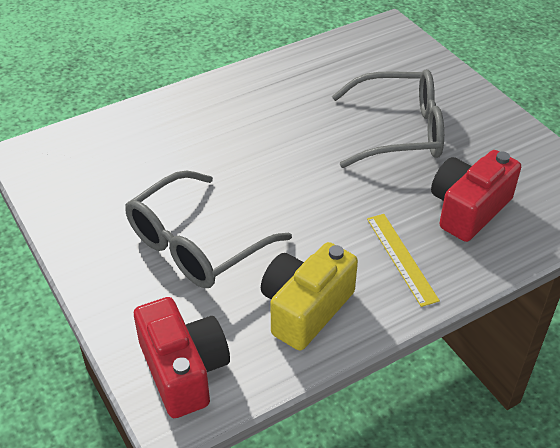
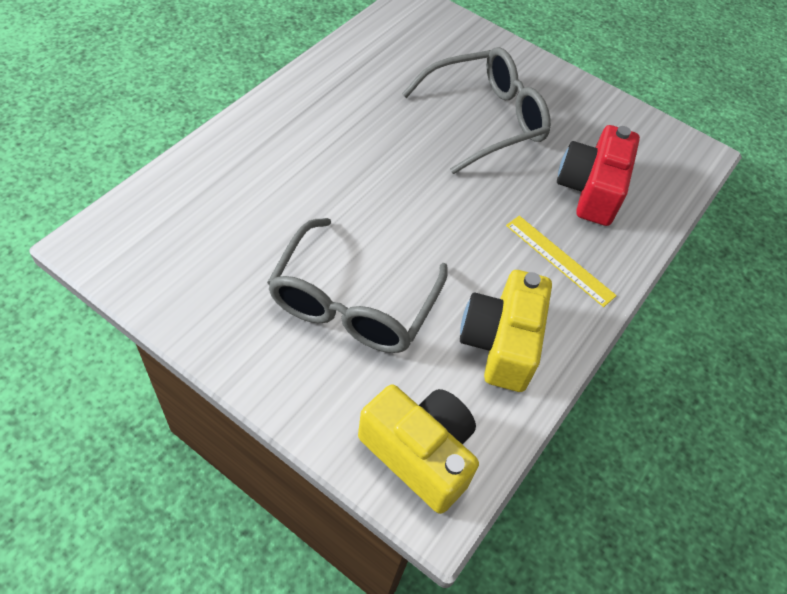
camera: 30 degrees left, 10 degrees up
red camera [134,297,230,418] -> yellow camera [358,384,479,514]

